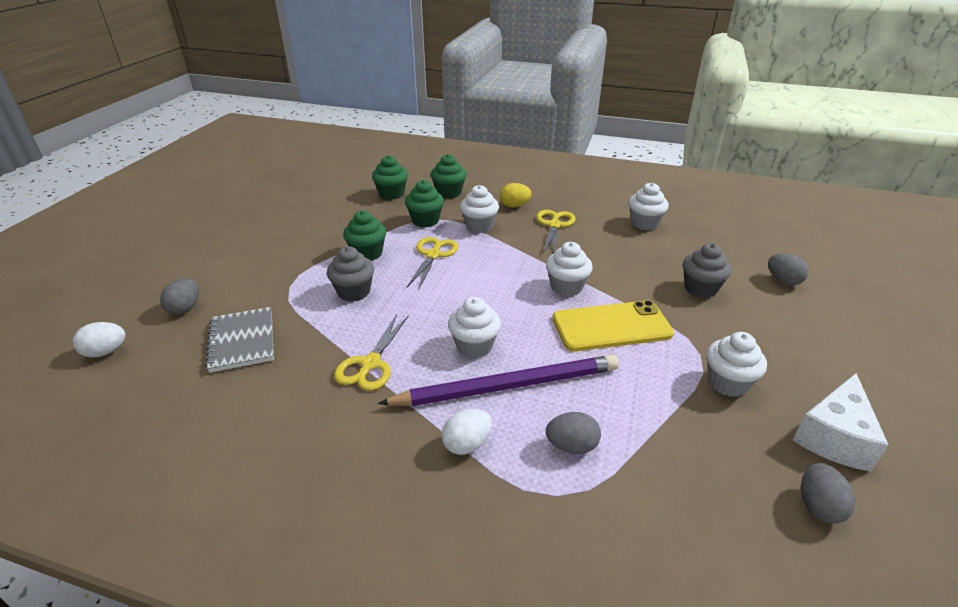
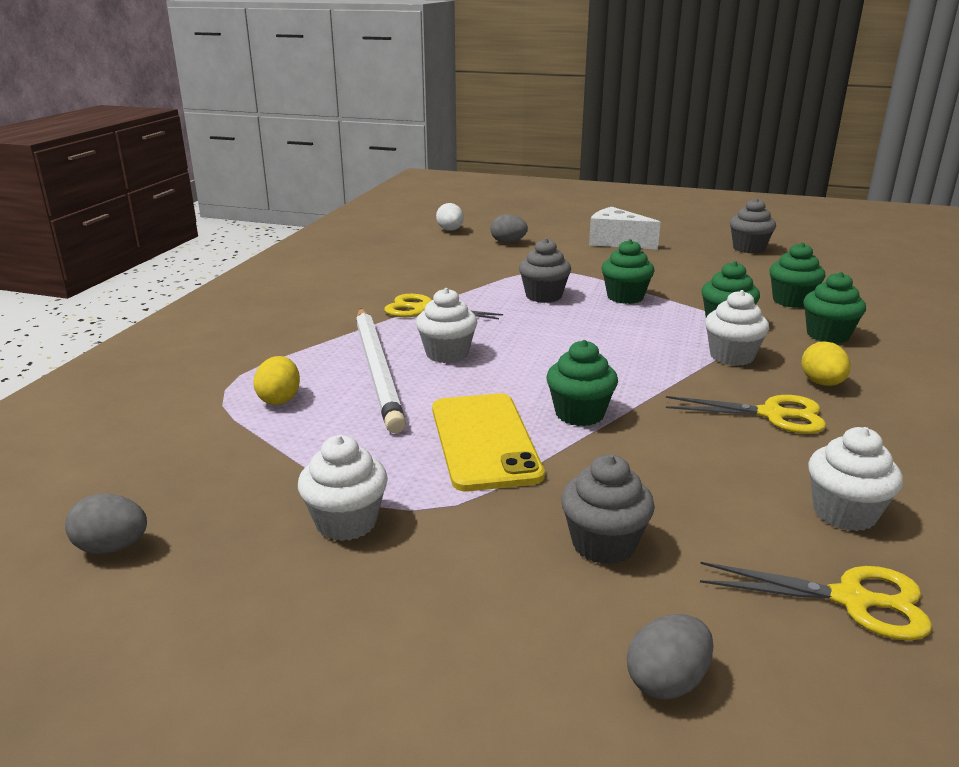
camera: 90 degrees right, 10 degrees down
grey notebook [205,307,274,373] -> none
purple pencil [378,355,619,406] -> white pencil [356,308,406,433]
yellow scissors [406,237,459,290] -> yellow scissors moved to [700,562,932,640]
white egg [441,409,492,455] -> none
white cupcake [546,242,593,296] -> green cupcake [546,340,618,426]
grey egg [546,412,601,454] -> yellow egg [254,356,300,405]
white cheese [793,373,889,472] -> white cheese moved to [589,207,661,250]
none -> grey cupcake [730,198,776,254]

